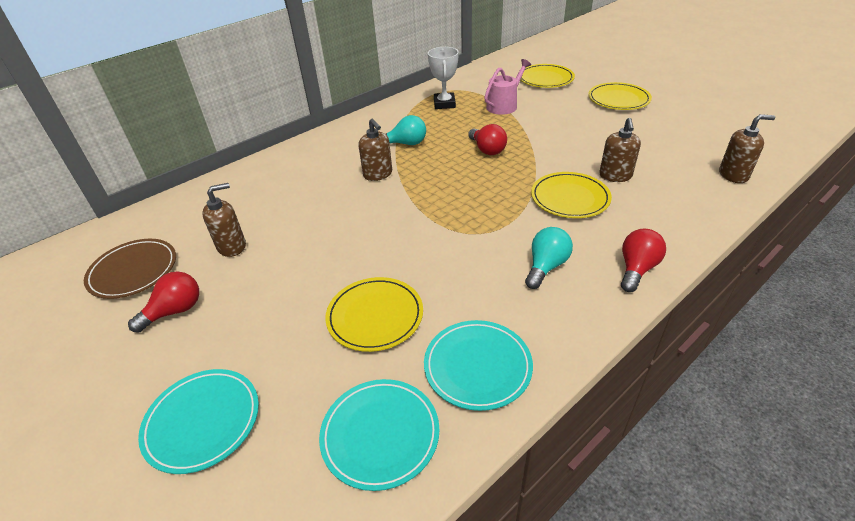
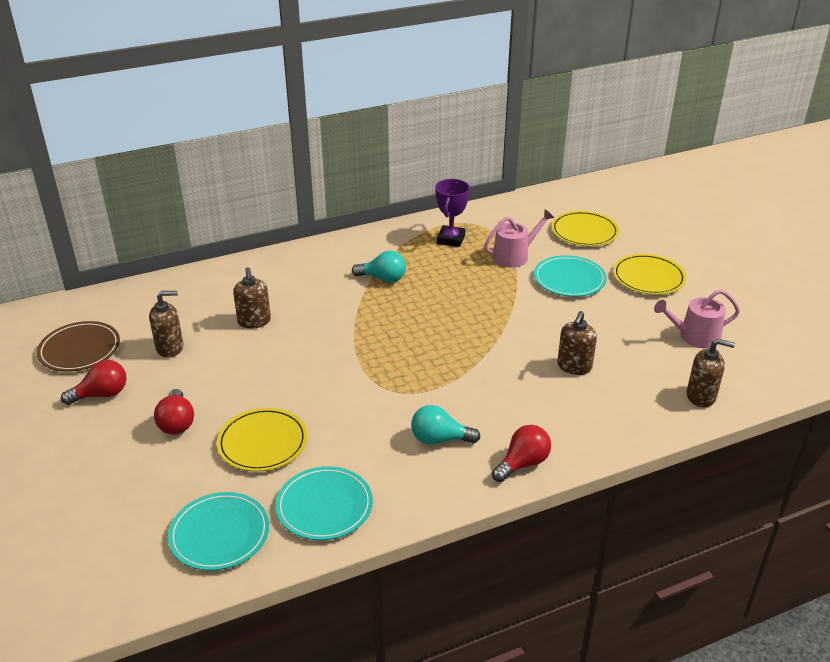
camera: 15 degrees right, 5 degrees down
turquoise plate [138,369,259,474] -> turquoise plate moved to [534,255,607,297]
brown soap dispenser [358,119,392,181] -> brown soap dispenser moved to [233,267,271,329]
white trophy [428,47,459,109] -> purple trophy [435,179,470,247]
red light bulb [468,124,507,155] -> red light bulb moved to [154,389,194,435]
turquoise light bulb [525,227,573,289] -> turquoise light bulb turned 135 degrees counterclockwise [411,405,481,445]
yellow plate [531,172,612,218] -> none
none -> pink watering can [654,289,740,348]

